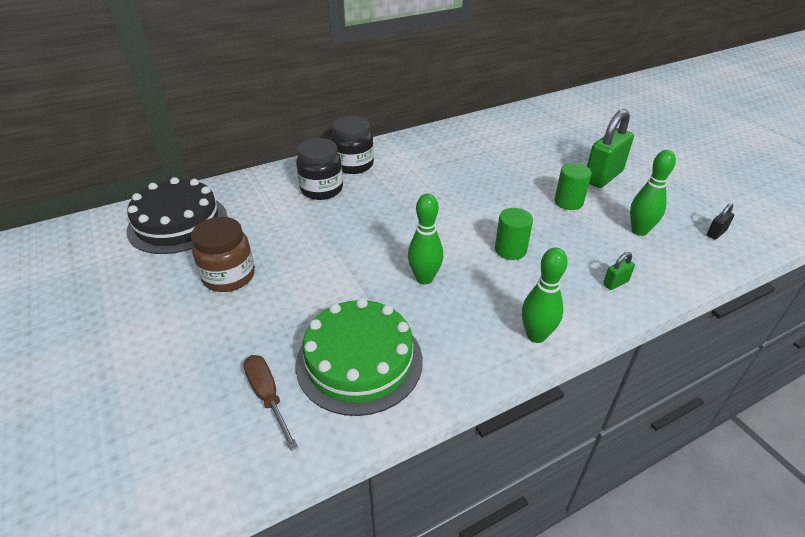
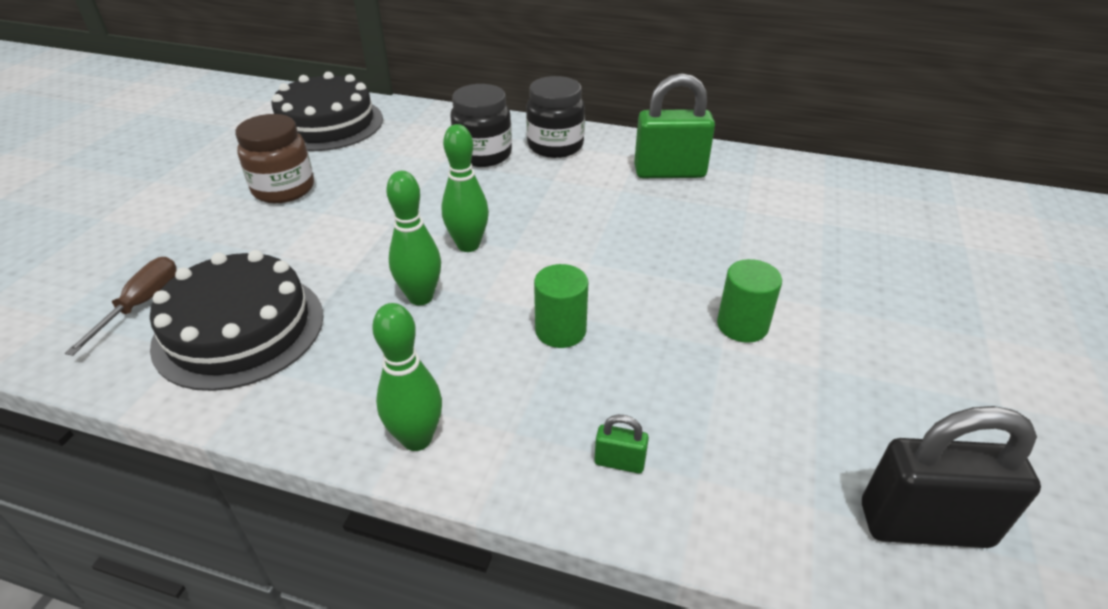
camera: 45 degrees right, 0 degrees up
green cake [296,298,423,416] -> black cake [150,250,324,391]
green padlock [587,109,634,188] -> green padlock moved to [634,73,715,178]
green bowling pin [630,150,676,236] -> green bowling pin moved to [441,124,489,252]
black padlock [707,203,734,240] -> black padlock [862,406,1041,548], size x2.28

